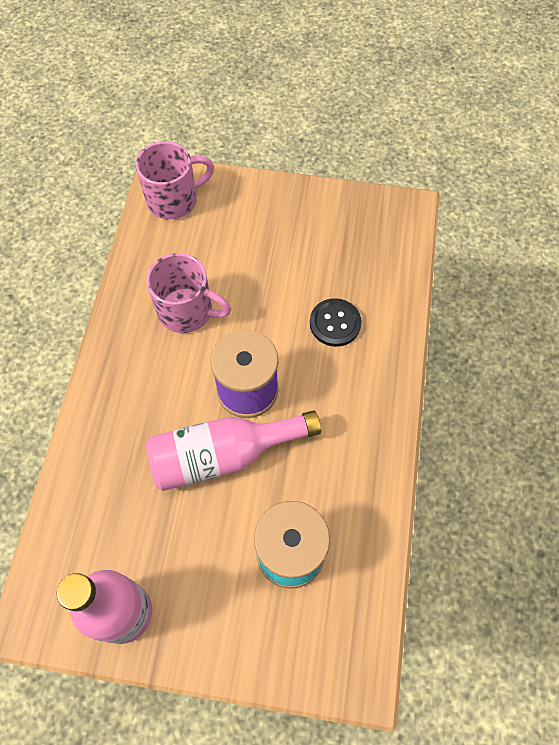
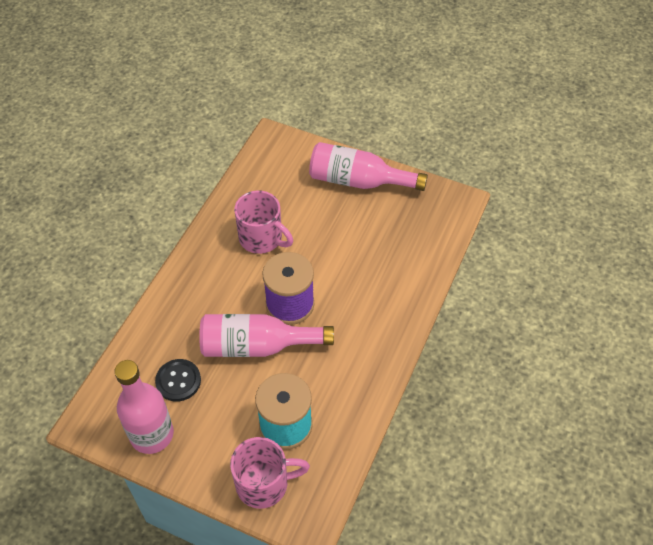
camera: 15 degrees right, 10 degrees down
pink mug [136,141,214,220] -> pink mug moved to [230,437,310,509]
black button [310,298,362,347] -> black button moved to [155,359,201,402]
none -> pink bottle [309,142,428,191]

